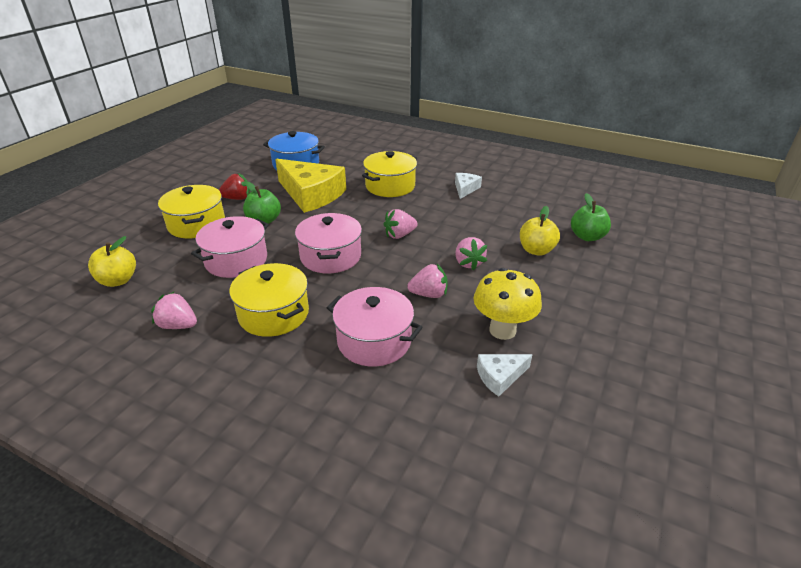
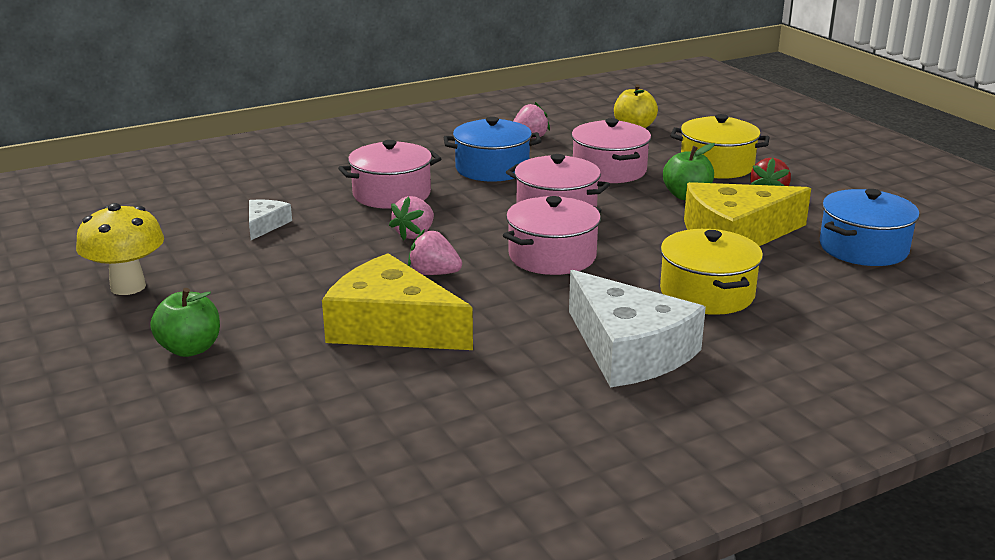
camera: 125 degrees right, 10 degrees down
yellow pot [229,263,309,337] -> blue pot [444,117,542,182]
pink strawberry [383,209,418,239] -> pink pot [503,196,601,275]
white cheese [455,173,482,199] -> white cheese [569,270,706,387], size x2.14
yellow mushroom [474,268,542,340] -> yellow mushroom moved to [76,203,164,295]
yellow apple [520,206,560,256] -> yellow cheese [322,253,473,350]
green apple [571,193,611,241] -> green apple moved to [150,288,220,357]

